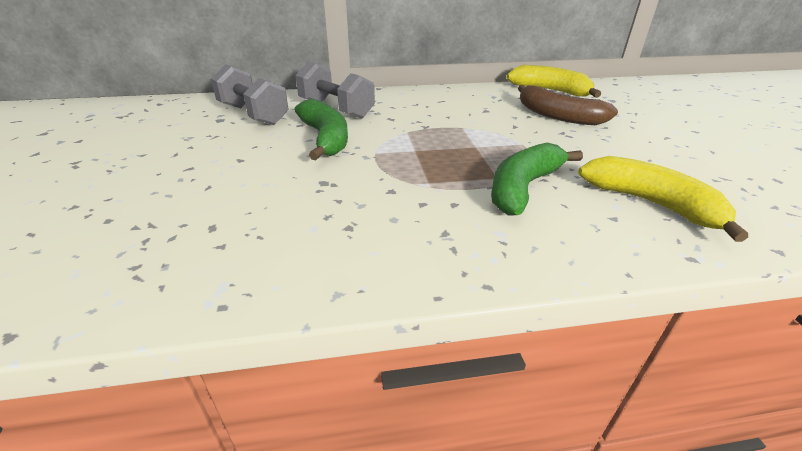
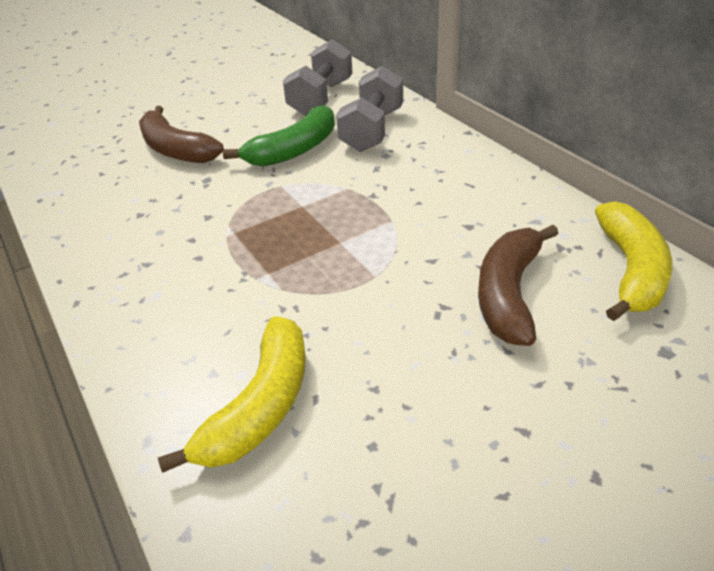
camera: 70 degrees right, 5 degrees up
green banana [491,143,583,216] -> none
none -> brown banana [139,106,224,163]

